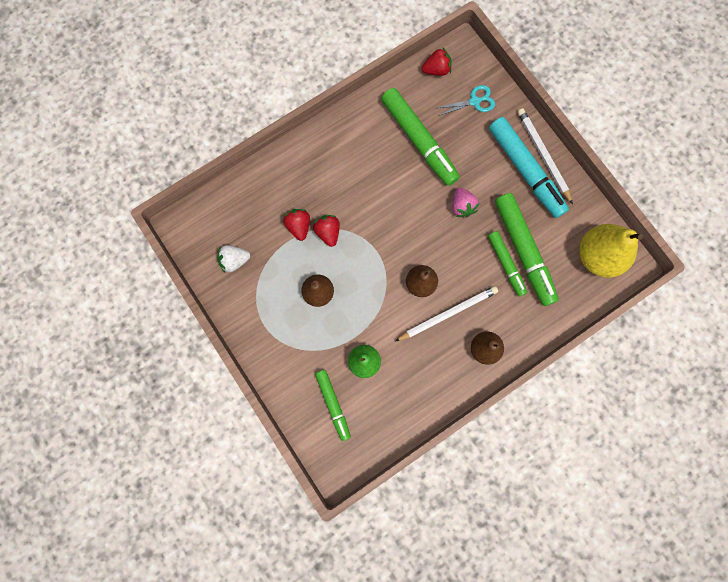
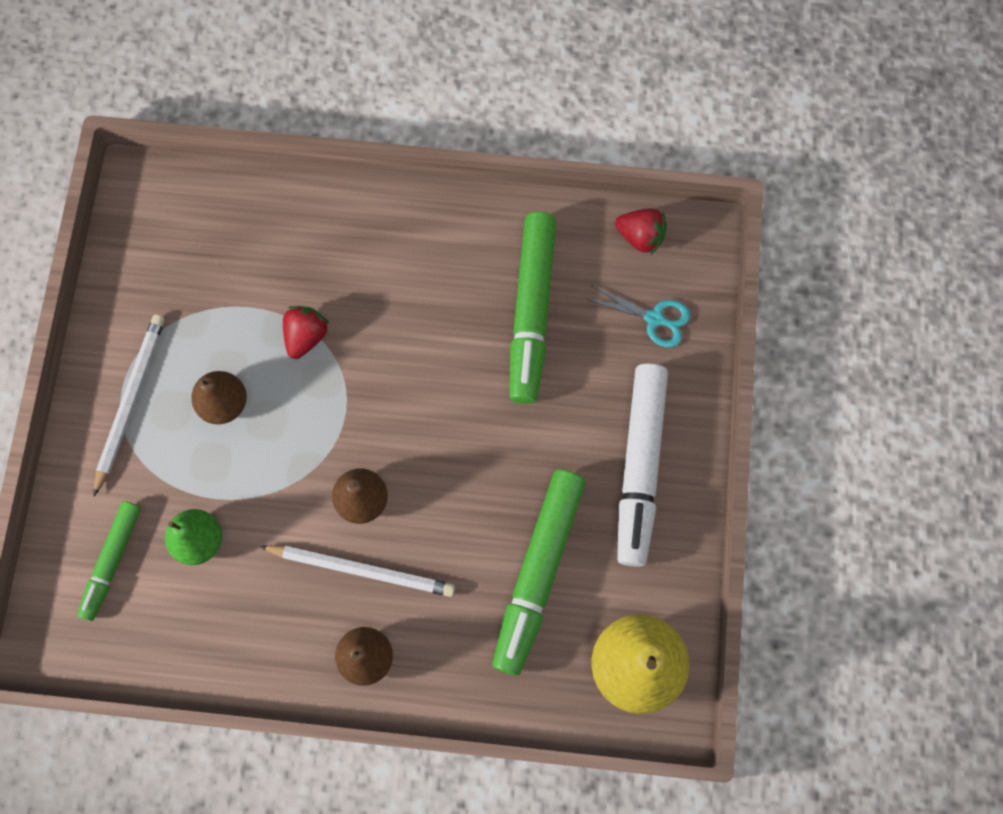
camera: 40 degrees right, 5 degrees down
white strawberry [217,245,250,273] -> none
red strawberry [283,209,310,241] -> none
pink strawberry [452,187,479,218] -> none
green marker [488,231,527,296] -> none
turquoise marker [489,117,569,218] -> white marker [617,363,668,567]
white pencil [517,108,573,204] -> white pencil moved to [94,314,165,496]

